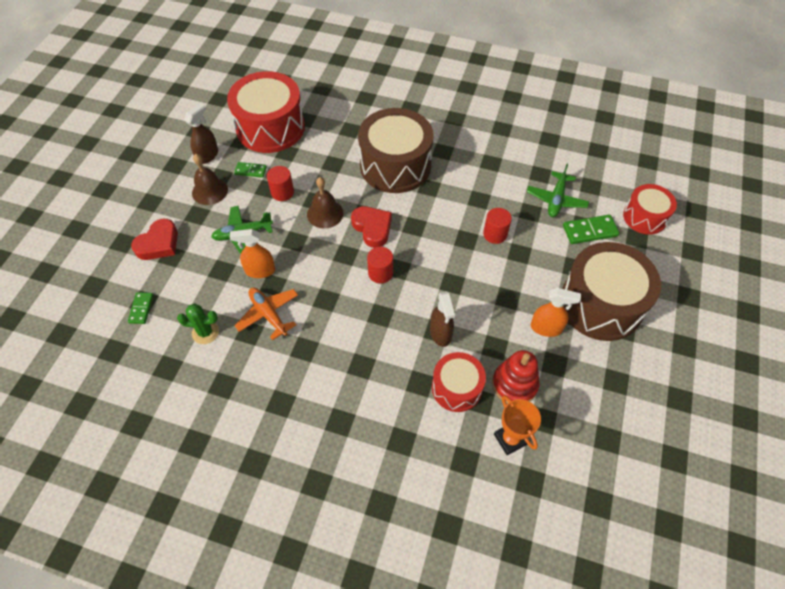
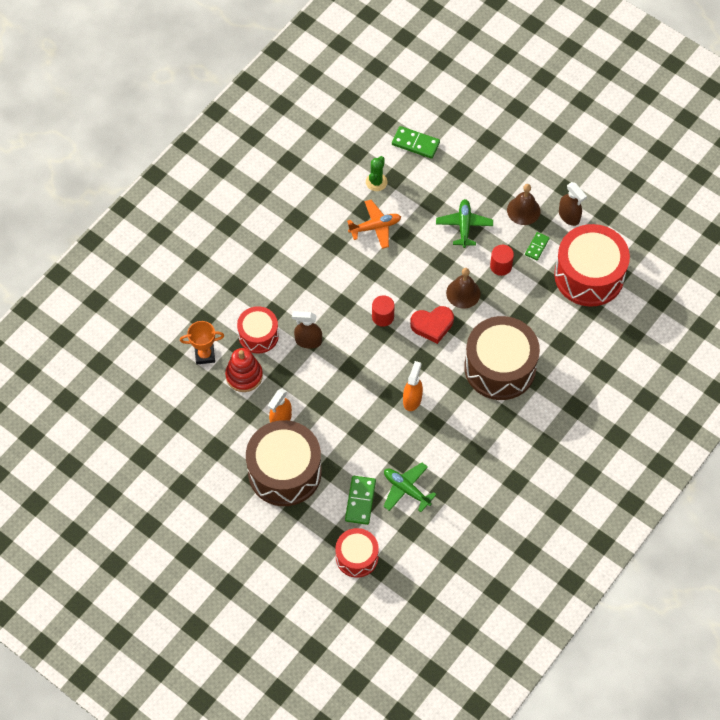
camera: 110 degrees right, 5 degrees up
green domino [128,292,153,324] -> green domino [392,126,440,159], size x1.58
red heart [131,219,178,260] -> none
orange spray bottle [230,229,275,278] -> orange spray bottle moved to [403,361,423,411]
red cylinder [483,208,512,244] -> none

